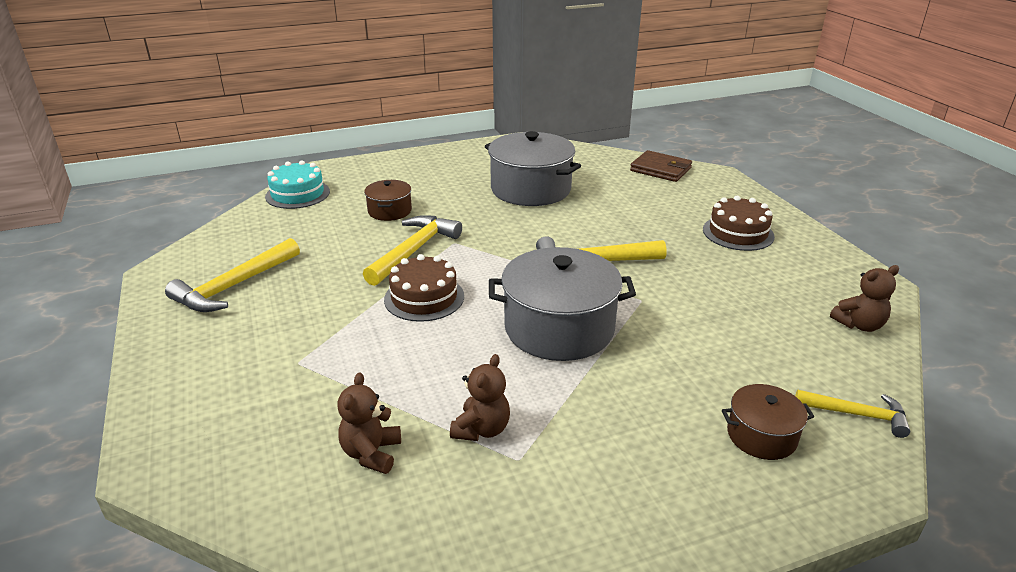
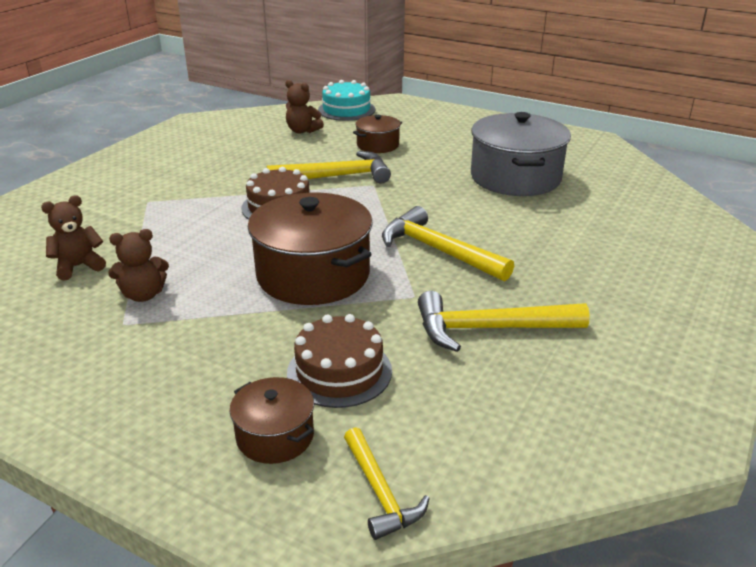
camera: 50 degrees right, 0 degrees up
yellow hammer [165,238,300,312] -> yellow hammer moved to [418,291,590,352]
grey pot [489,247,636,361] -> brown pot [248,192,373,305]
brown wallet [630,150,692,182] -> none
brown cake [703,196,775,251] -> brown cake moved to [287,314,392,408]
brown teddy bear [830,265,899,332] -> brown teddy bear moved to [285,80,324,133]

